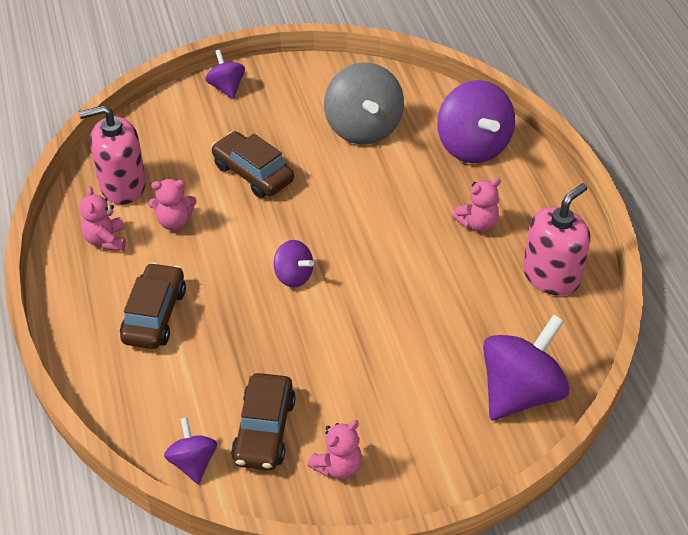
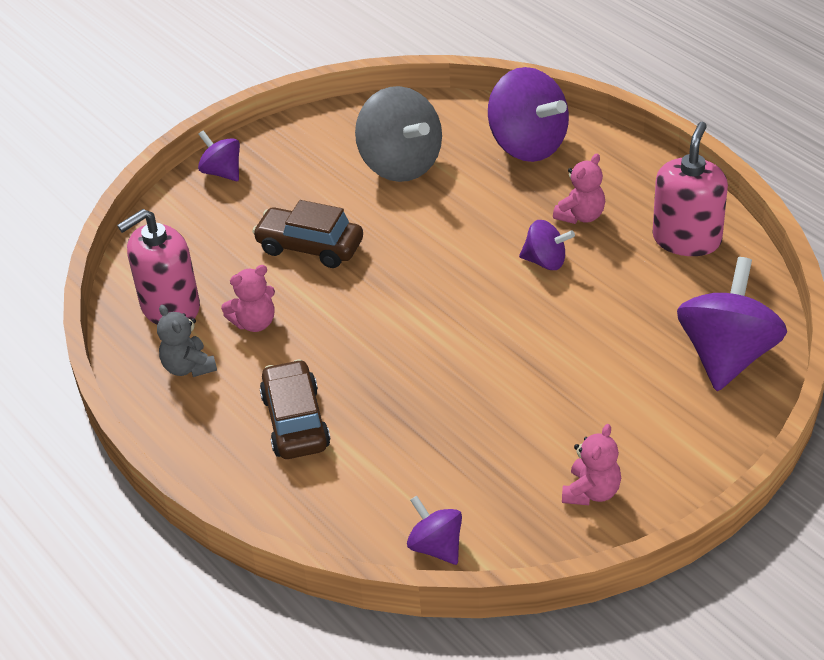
camera: 20 degrees left, 5 degrees down
pink teddy bear [80,186,126,251] -> grey teddy bear [157,305,217,377]
brown car [231,373,296,470] -> none
purple spinning top [274,240,314,288] -> purple spinning top moved to [519,220,575,270]

